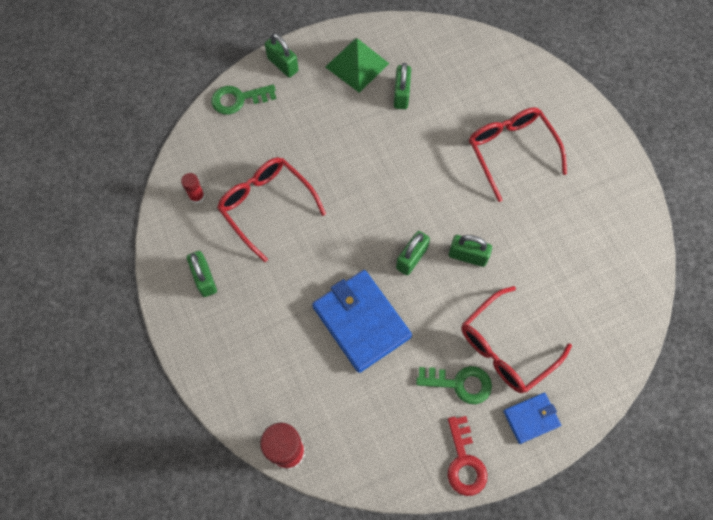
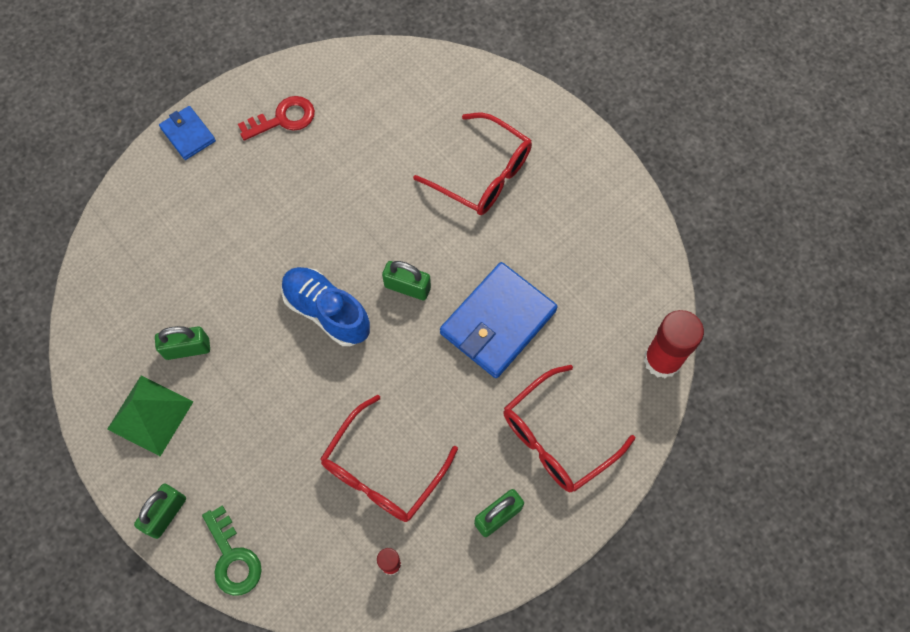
camera: 105 degrees left, 0 degrees up
green key [416,366,492,404] -> none
red key [448,416,487,496] -> red key moved to [238,96,315,141]
green padlock [449,235,492,267] -> none
red glasses [469,107,567,202] -> red glasses moved to [503,365,635,492]
blue wallet [503,393,561,444] -> blue wallet moved to [159,106,216,160]
none -> blue shoe [281,267,370,346]

